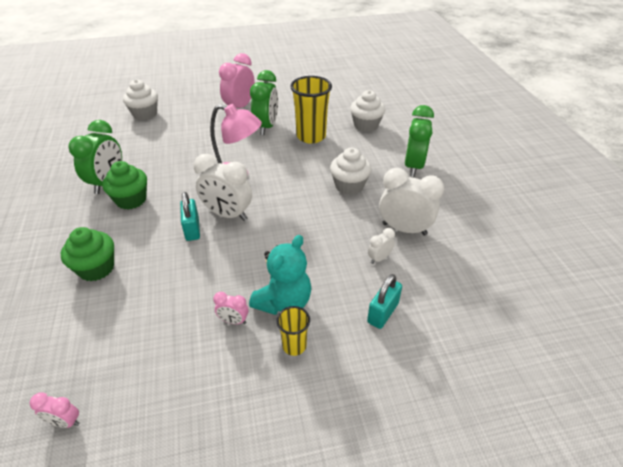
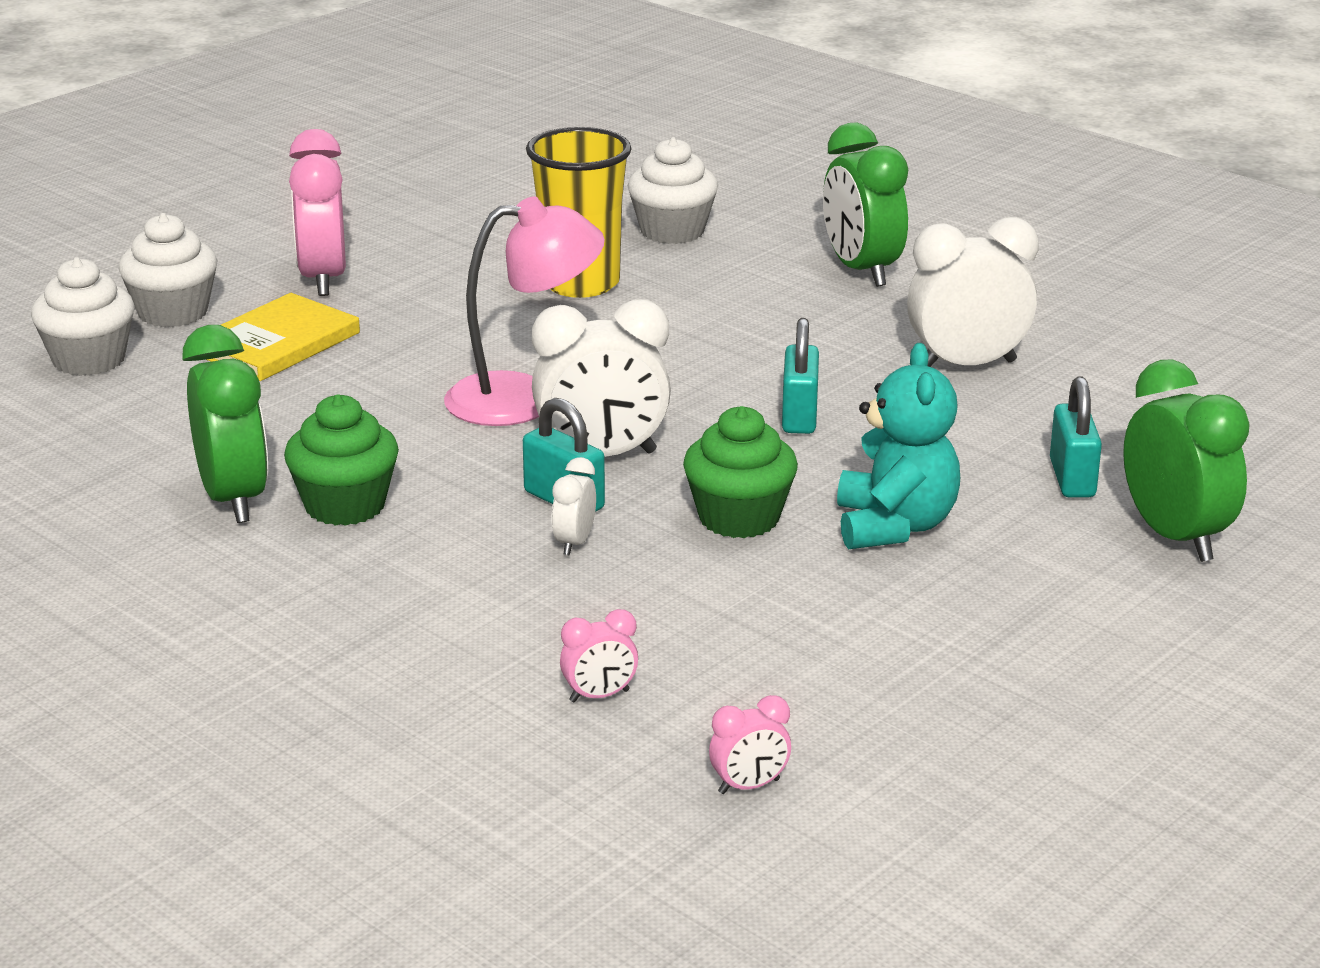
camera: 35 degrees left, 15 degrees down
green cupcake [61,227,114,281] -> green cupcake moved to [683,406,798,538]
pink clock [213,292,249,324] -> pink clock moved to [560,609,638,703]
green clock [250,70,278,135] -> green clock moved to [1123,360,1250,562]
yellow cup [276,306,310,356] -> none
white cupcake [330,148,372,195] -> white cupcake moved to [118,213,218,327]
white clock [368,228,395,264] -> white clock moved to [551,457,596,555]
none -> yellow book [206,293,360,381]
none -> turquoise padlock [782,318,819,434]

